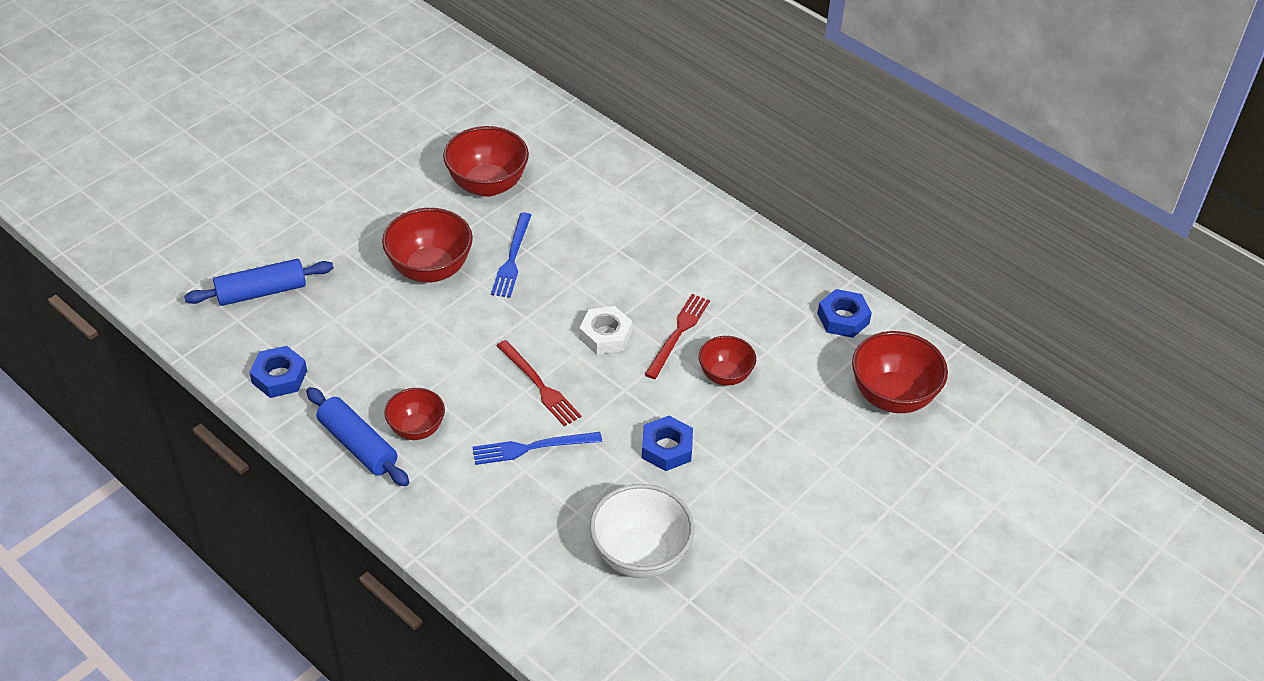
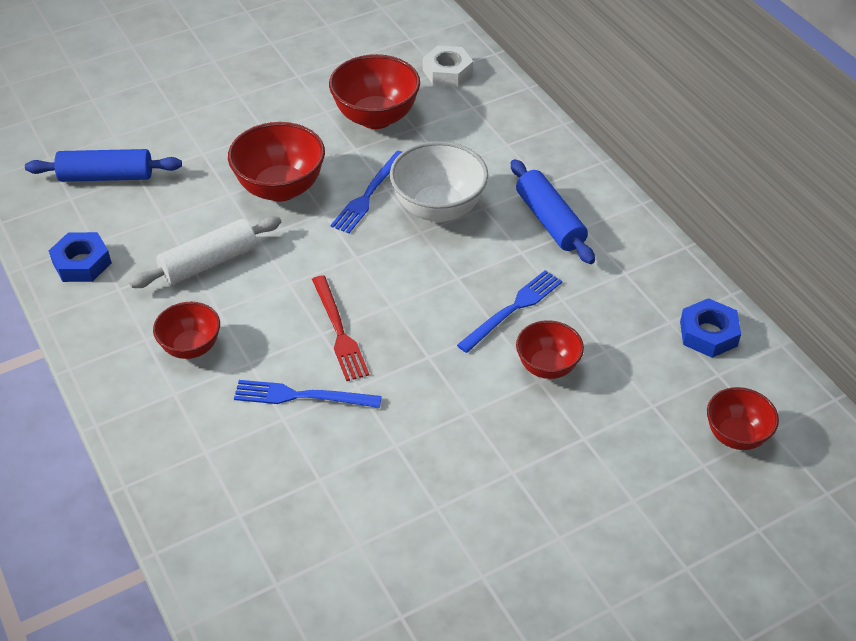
camera: 20 degrees right, 0 degrees up
blue rolling pin [306,387,409,486] -> blue rolling pin moved to [511,159,595,264]
white nut [579,306,632,354] -> white nut moved to [423,46,473,87]
white bowl [590,484,694,578] -> white bowl moved to [390,141,488,222]
blue nut [642,416,693,471] -> none
red fork [644,294,710,379] -> blue fork [457,270,562,353]
red bowl [852,331,948,413] -> red bowl [707,387,779,450], size x0.62
none -> white rolling pin [129,216,281,288]

